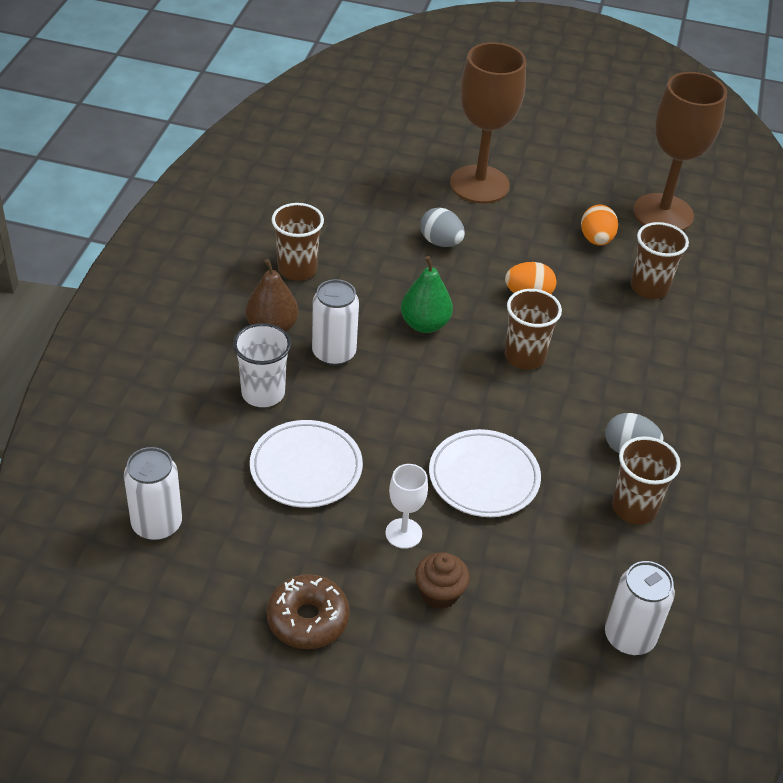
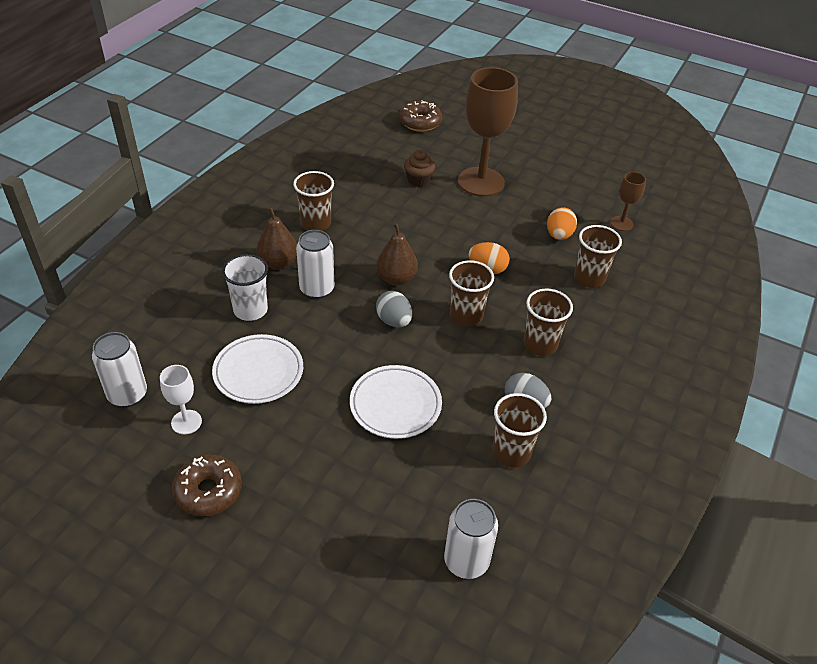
camera: 15 degrees right, 0 degrees up
white goblet [385,464,428,549] -> white goblet moved to [160,365,202,434]
green pear [401,256,453,333] -> brown pear [376,223,418,285]
brown cupcake [415,552,470,609] -> brown cupcake moved to [404,150,435,187]
grey egg [420,208,465,247] -> grey egg moved to [376,291,412,328]
brown goblet [633,72,727,231] -> brown goblet [610,172,646,231], size x0.47
none -> brown donut [399,101,442,132]
none -> brown cup [523,288,573,356]

